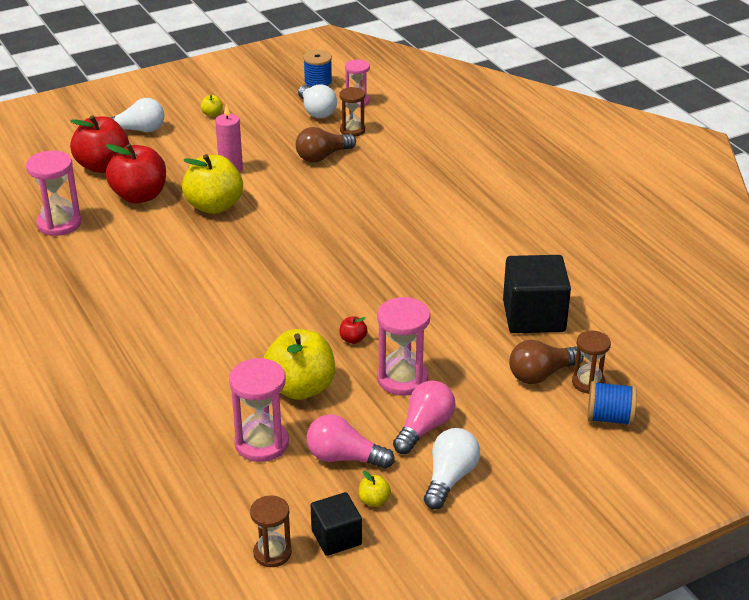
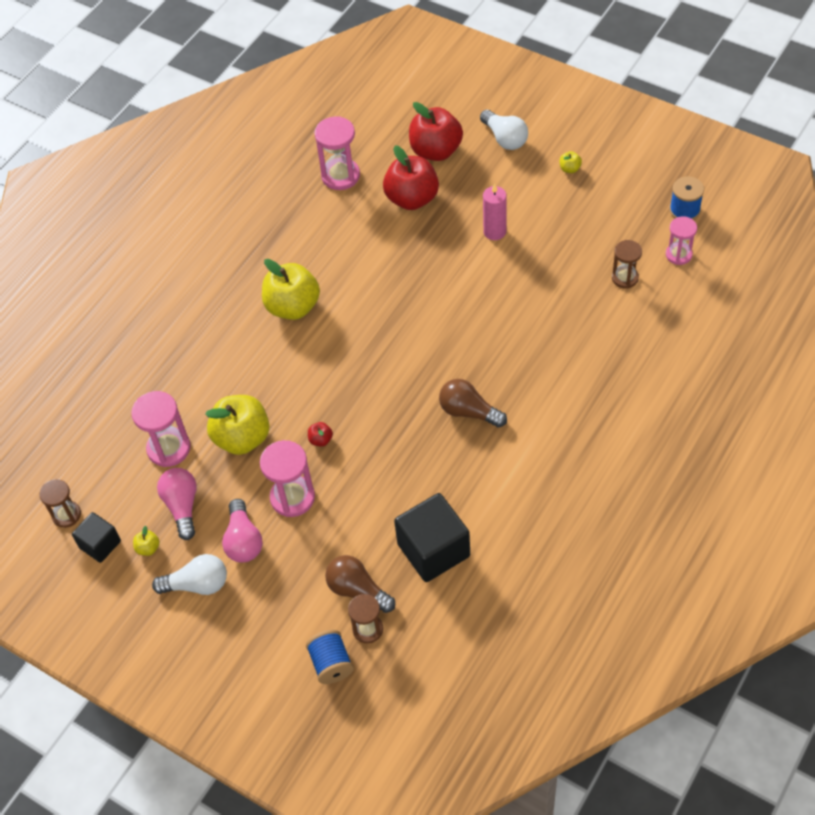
camera: 65 degrees right, 20 degrees up
yellow apple [182,154,243,214] -> yellow apple moved to [262,259,320,320]
brown light bulb [296,127,356,163] -> brown light bulb moved to [439,379,507,428]
white light bulb [298,84,337,118] -> none
pink light bulb [393,380,455,454] -> pink light bulb turned 75 degrees clockwise [222,499,263,563]

